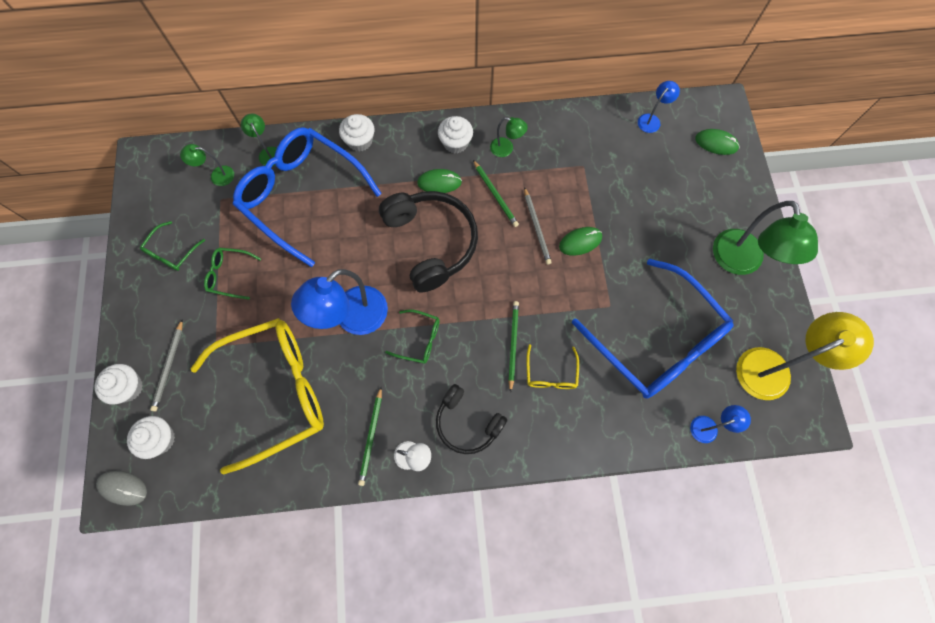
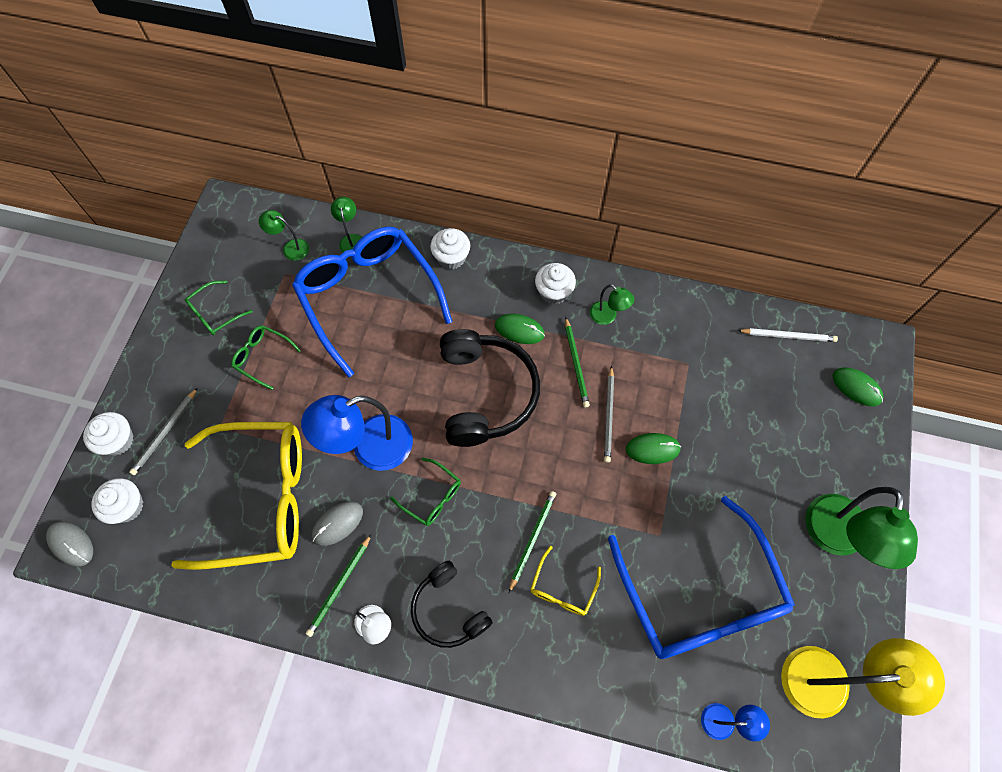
camera: 20 degrees right, 5 degrees down
blue lamp [638,81,680,133] -> white pencil [737,328,838,342]
none -> grey mouse [312,501,363,546]

